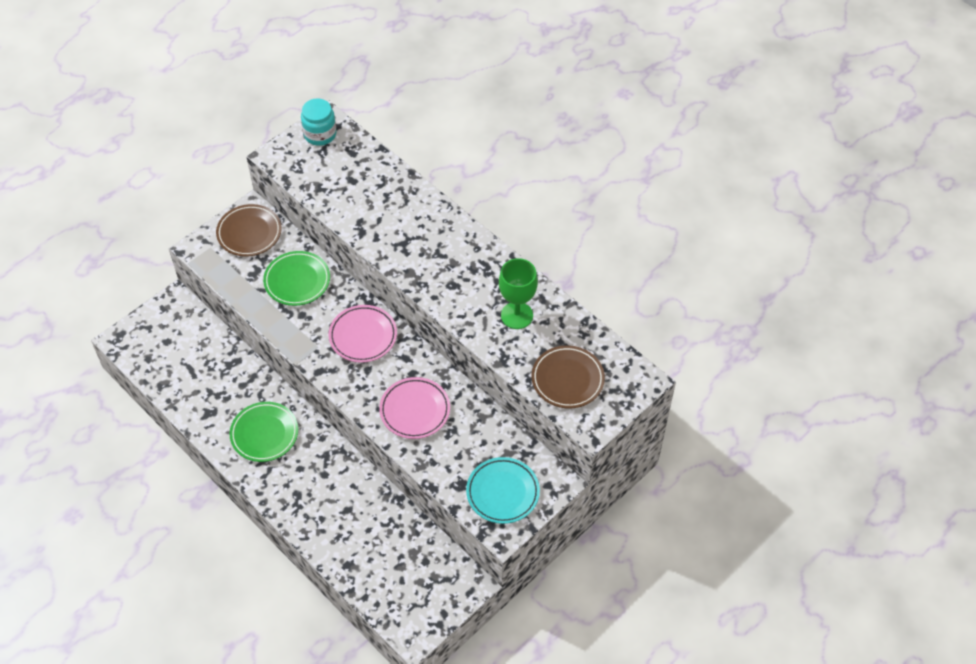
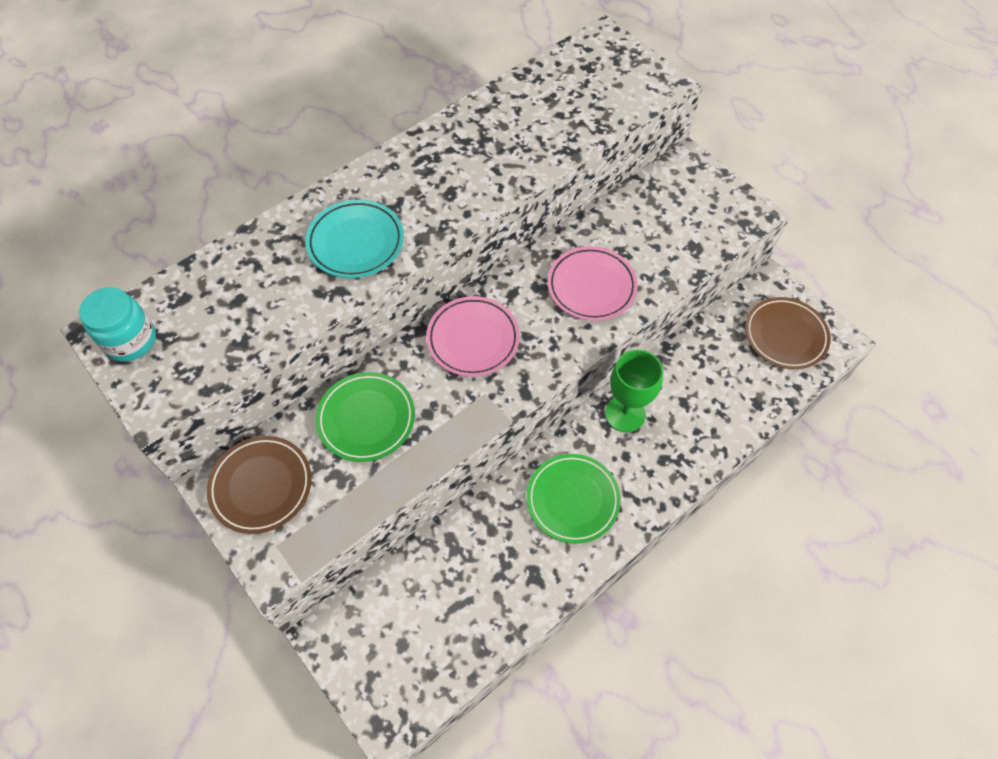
camera: 85 degrees left, 5 degrees up
turquoise plate [466,457,540,524] -> turquoise plate moved to [306,200,404,278]
green goblet [499,258,538,329] -> green goblet moved to [605,350,663,433]
brown plate [532,345,605,408] -> brown plate moved to [745,297,831,369]

